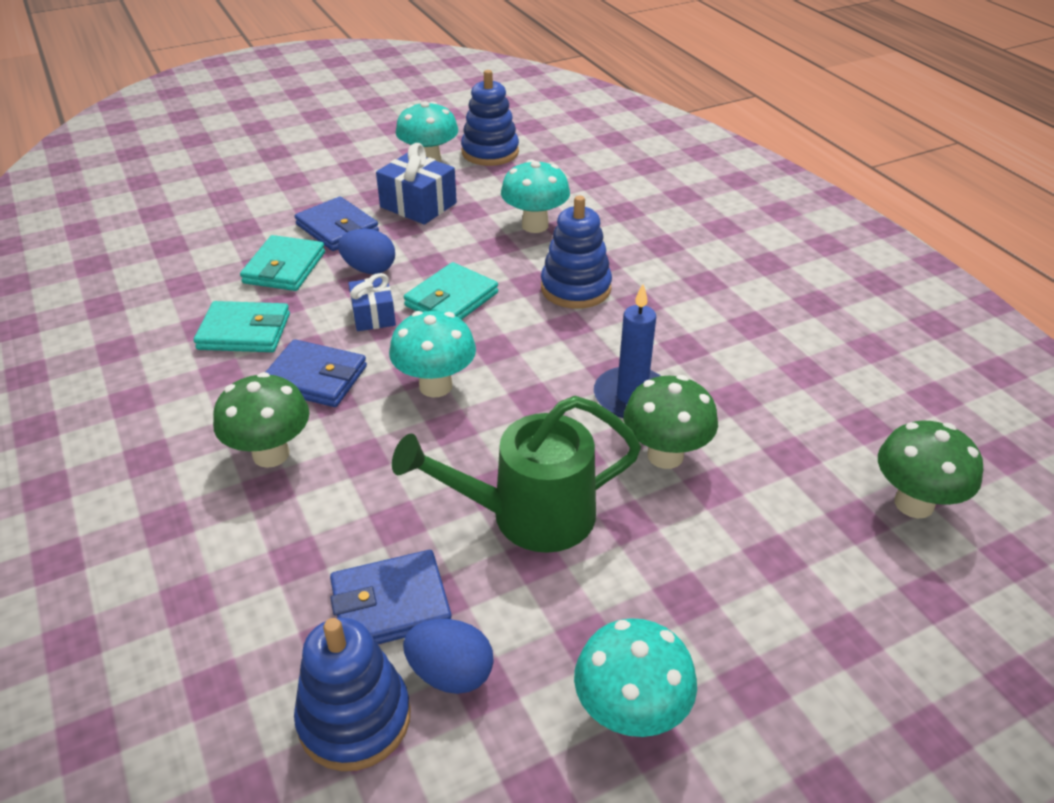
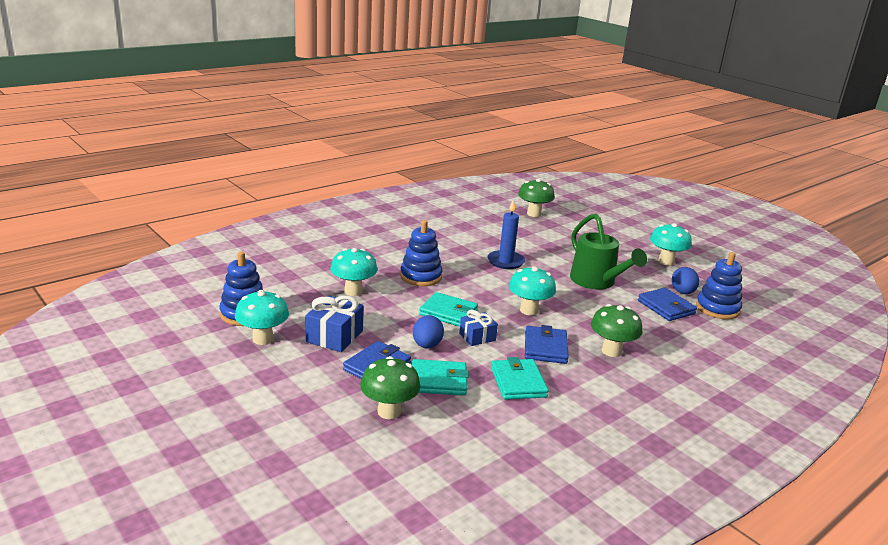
camera: 105 degrees left, 15 degrees down
green mushroom [623,375,718,469] -> green mushroom moved to [360,356,421,419]

